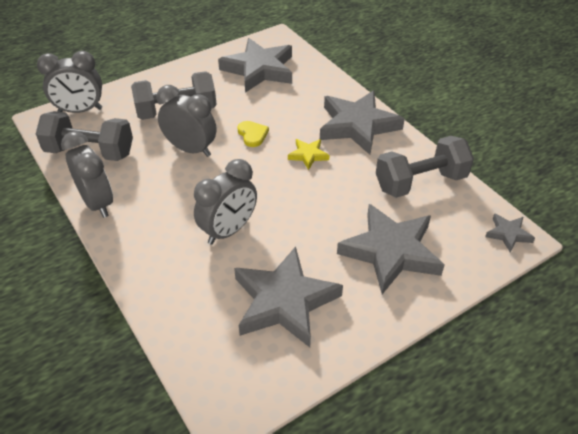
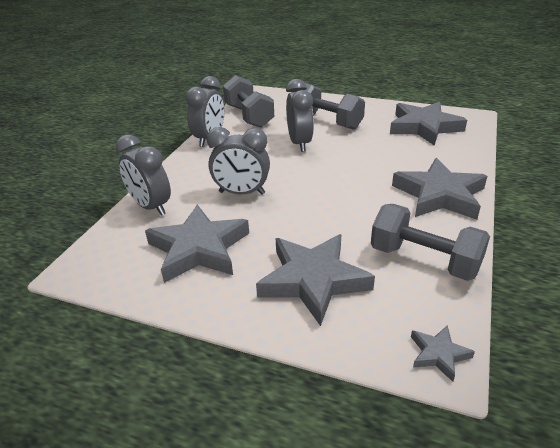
camera: 55 degrees right, 10 degrees down
grey clock [37,51,102,113] -> grey clock moved to [115,135,171,216]
yellow heart [237,121,269,147] -> none
yellow star [288,139,329,170] -> none

